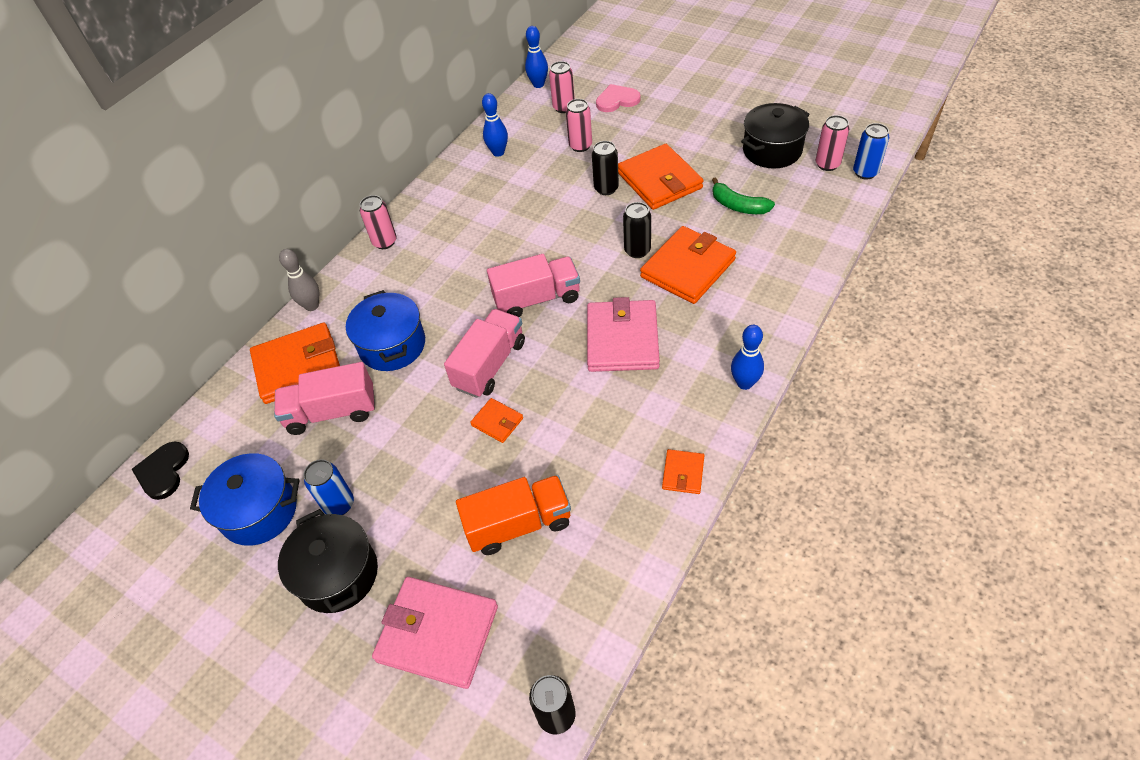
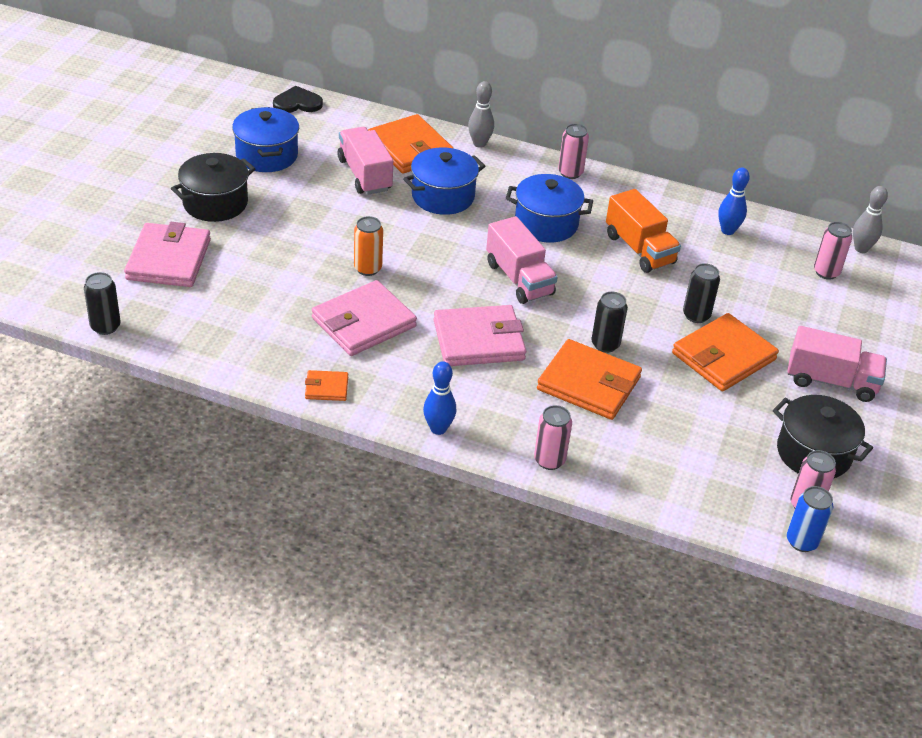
camera: 70 degrees right, 10 degrees down
blue can [303,459,354,515] -> none
pink truck [444,309,525,398] -> pink truck moved to [787,326,887,402]
orange truck [456,475,571,555] -> orange truck moved to [606,189,681,273]
orange wallet [470,398,523,443] -> orange can [354,216,383,276]
blue bowling pin [525,26,548,88] -> grey bowling pin [853,186,888,253]
pink can [566,99,592,152] -> pink can moved to [534,405,572,470]
pink heart [596,84,641,112] -> none
green banana [712,178,775,214] -> none
none -> pink wallet [312,280,417,356]
none -> blue pot [506,174,593,243]

